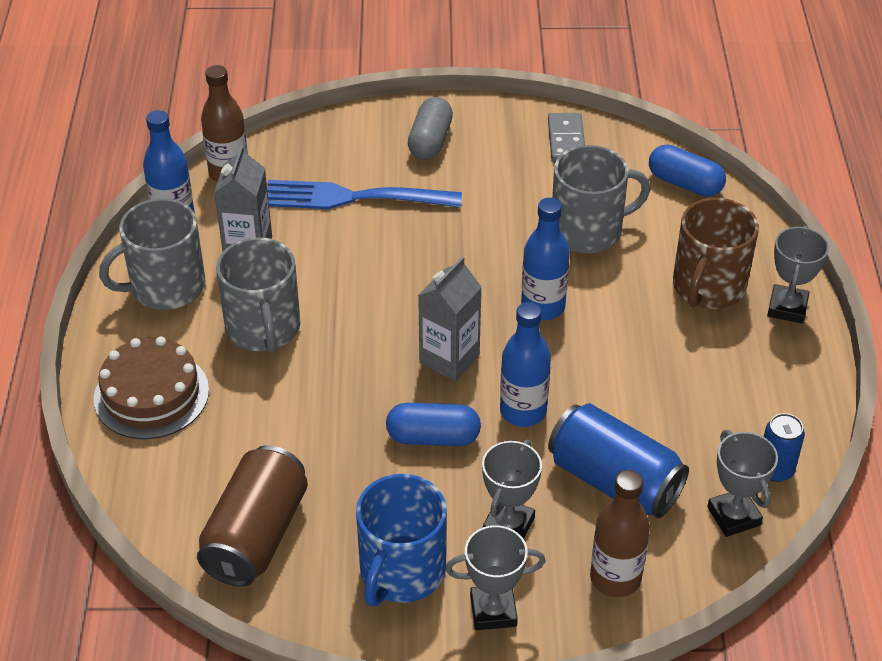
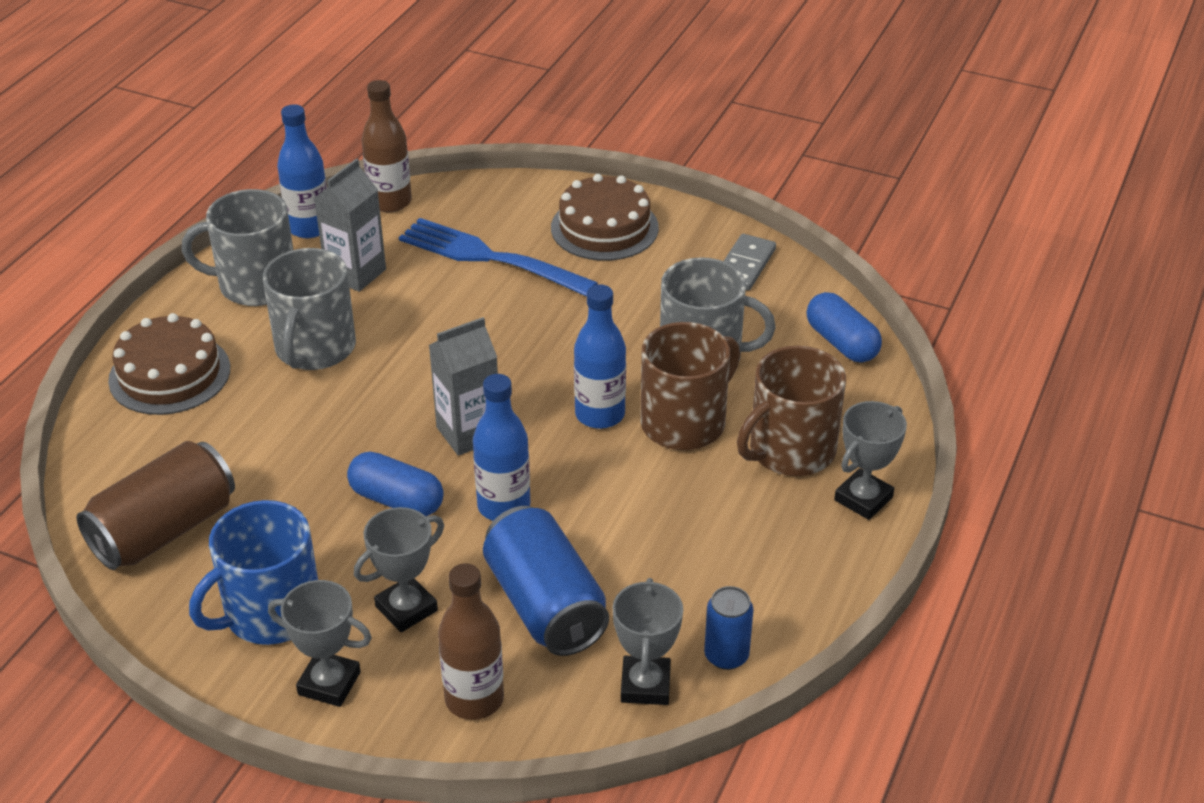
camera: 25 degrees right, 5 degrees down
grey capsule [408,97,453,160] -> brown cake [551,174,659,261]
none -> brown mug [640,322,740,450]

